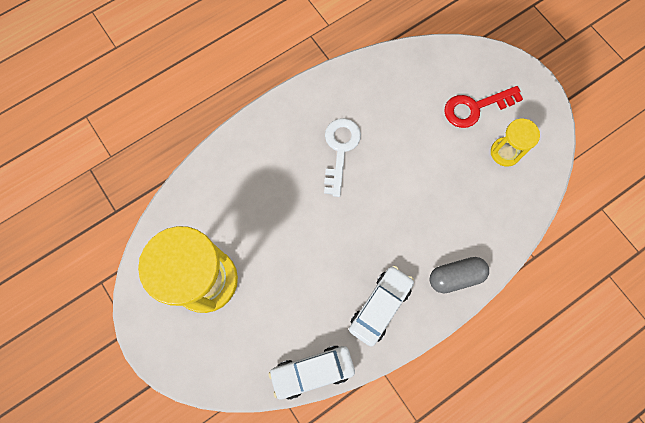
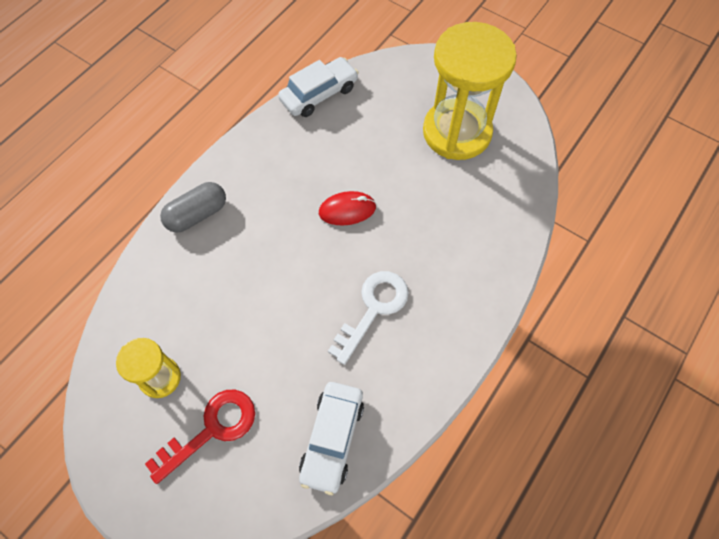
camera: 160 degrees right, 10 degrees down
white key [324,118,361,197] -> white key turned 135 degrees counterclockwise [328,271,409,365]
white car [349,266,414,346] -> white car moved to [299,382,364,495]
none -> red mouse [319,191,376,226]

